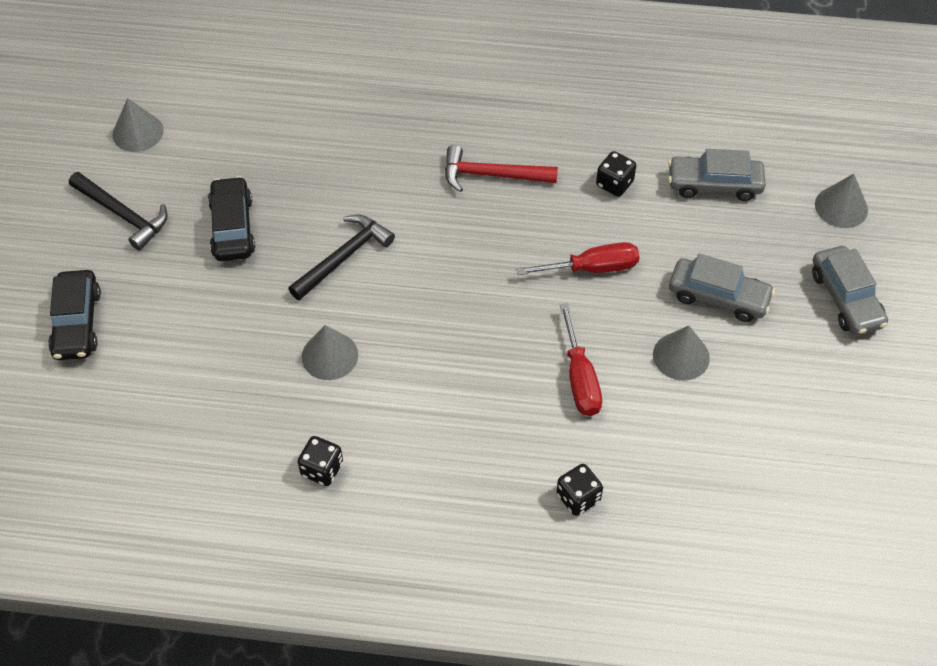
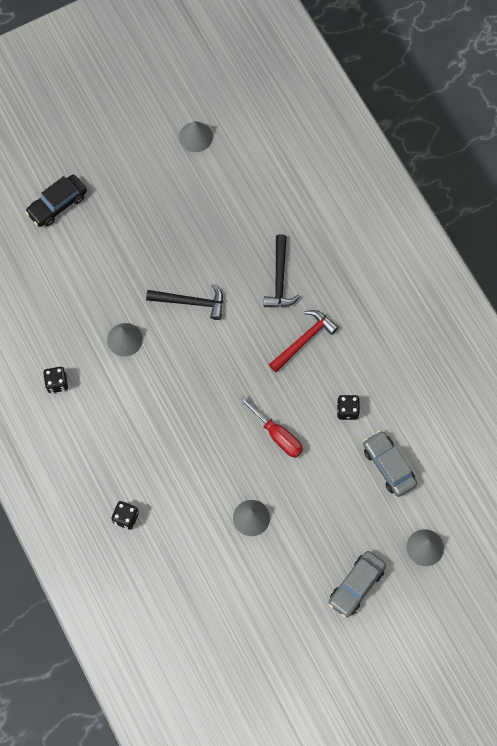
camera: 55 degrees right, 15 degrees up
black hammer [69,172,168,251] -> black hammer moved to [264,234,300,307]
black car [208,176,255,261] -> none
red hammer [445,145,558,192] -> red hammer turned 75 degrees clockwise [269,310,339,372]
red screwdriver [560,303,602,416] -> none
grey car [669,254,775,322] -> none

